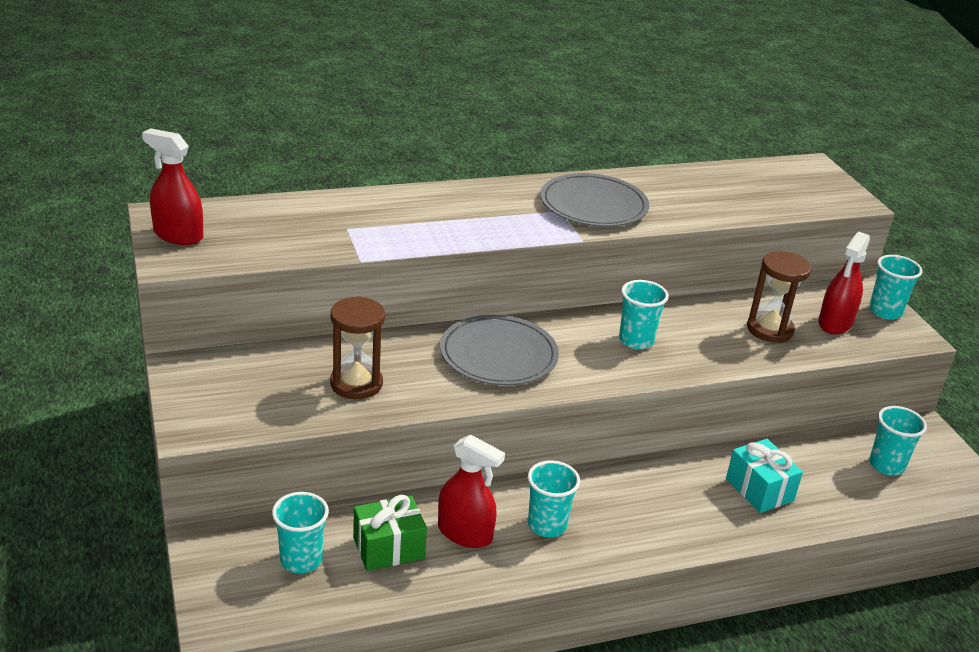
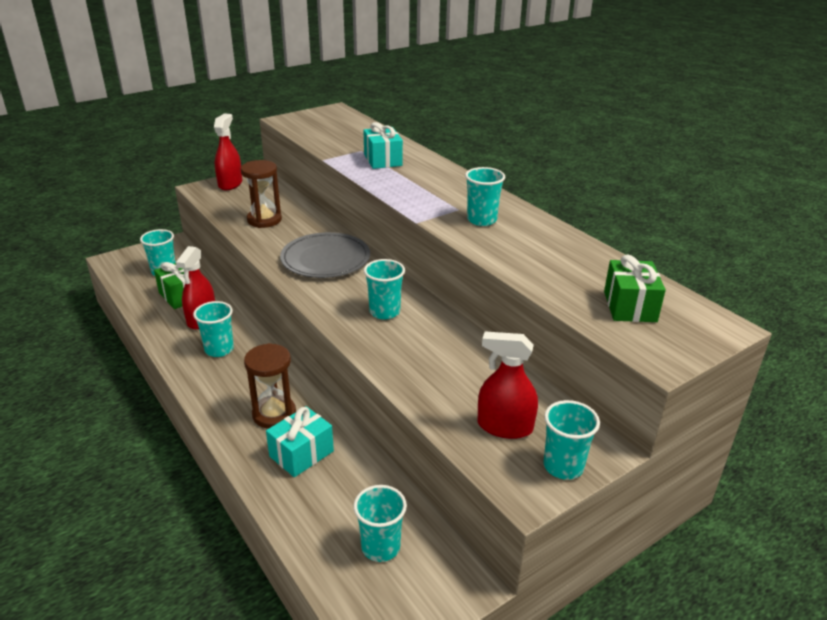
camera: 75 degrees right, 0 degrees up
red spray bottle [142,128,203,245] -> red spray bottle moved to [214,113,242,190]
grey plate [540,173,649,227] -> turquoise cup [465,167,505,226]
brown hourglass [747,251,811,343] -> brown hourglass moved to [244,343,296,429]
none -> turquoise gift [363,122,403,169]
none -> green gift [604,255,666,322]

